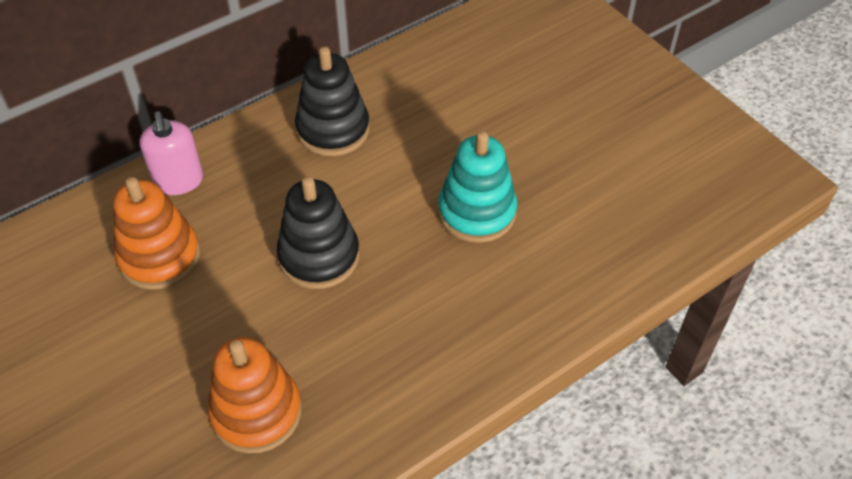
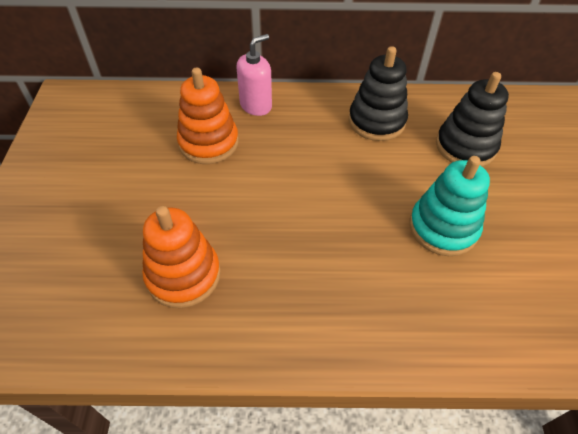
camera: 35 degrees right, 0 degrees up
pink soap dispenser [140,111,203,195] -> pink soap dispenser turned 150 degrees counterclockwise [237,34,272,116]
black stacking toy [276,176,359,289] -> black stacking toy moved to [436,72,509,167]

